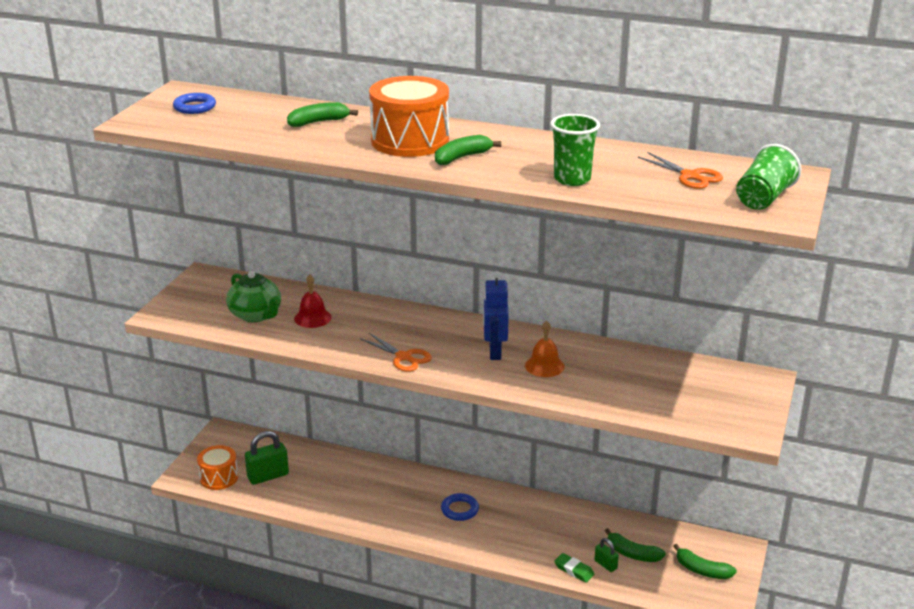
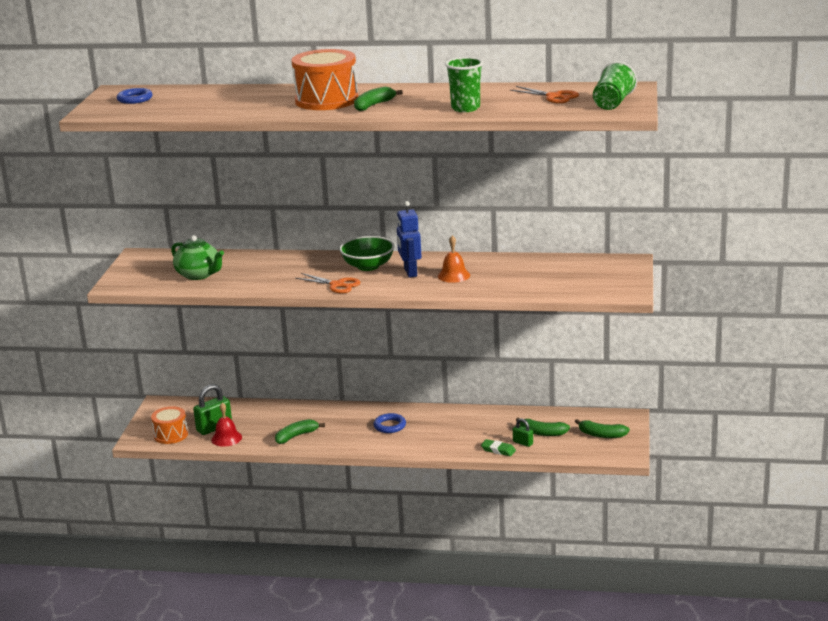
camera: 10 degrees left, 5 degrees down
green banana [287,102,358,127] -> green banana moved to [275,419,325,444]
red bell [294,275,332,328] -> red bell moved to [211,402,242,447]
none -> green bowl [339,236,395,271]

